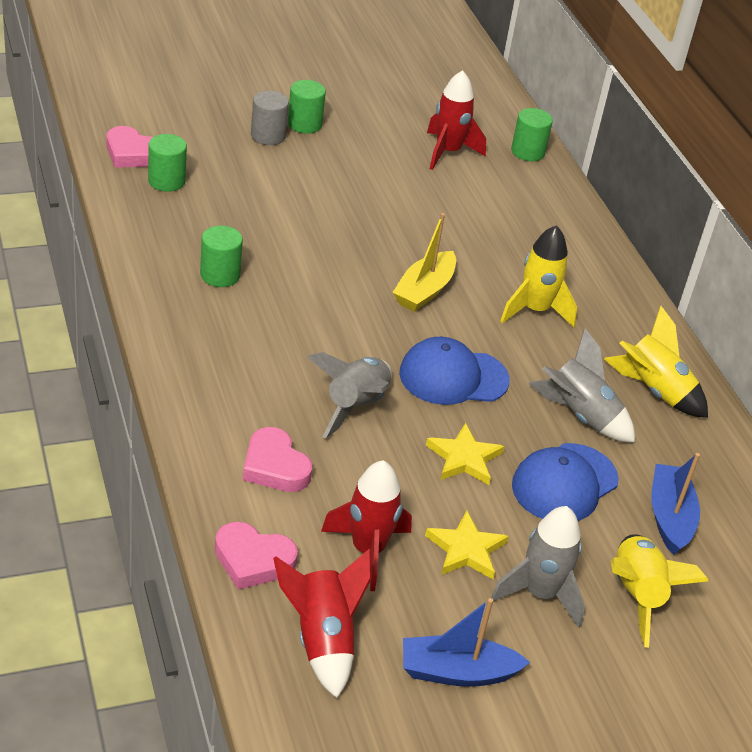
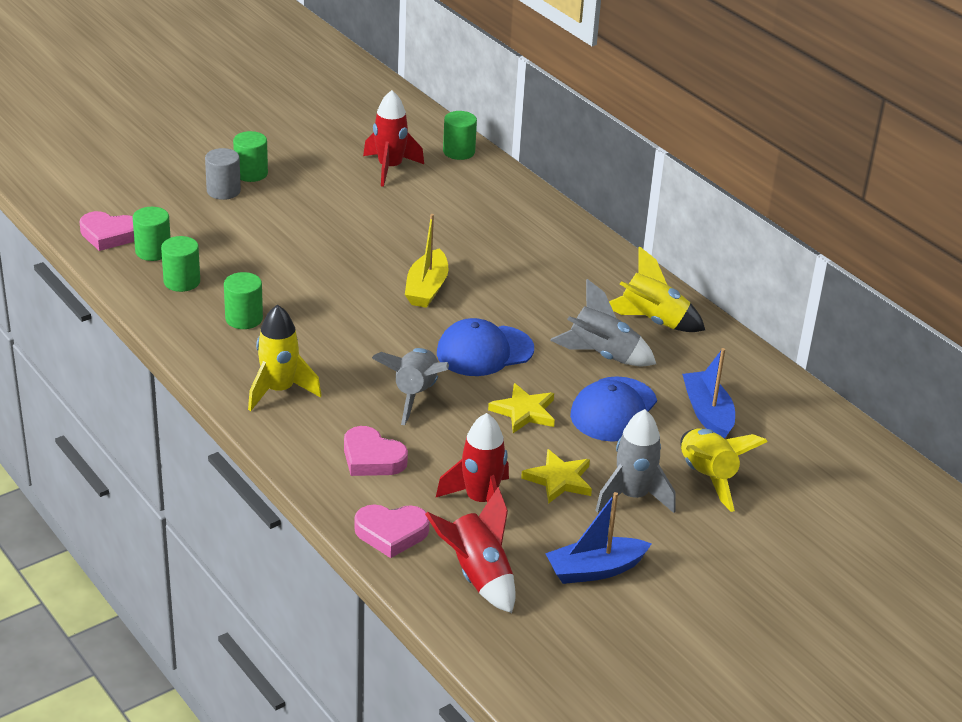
camera: 15 degrees left, 5 degrees down
yellow rocket [500,225,577,327] -> yellow rocket moved to [248,305,322,411]
none -> green cylinder [161,236,200,292]

